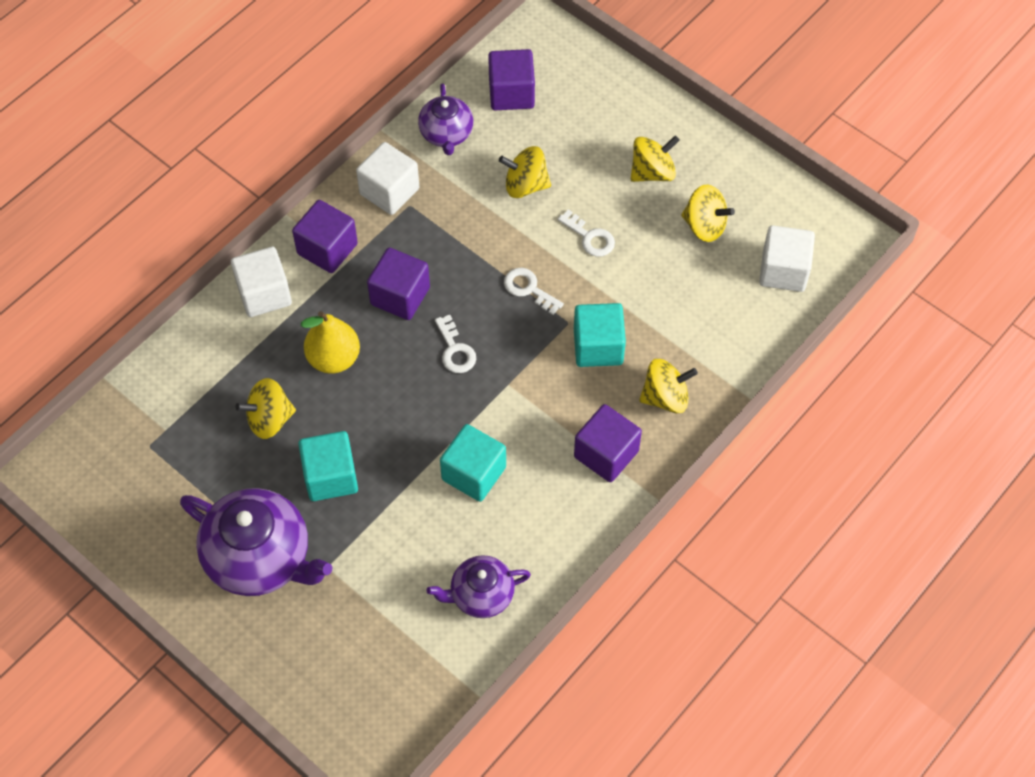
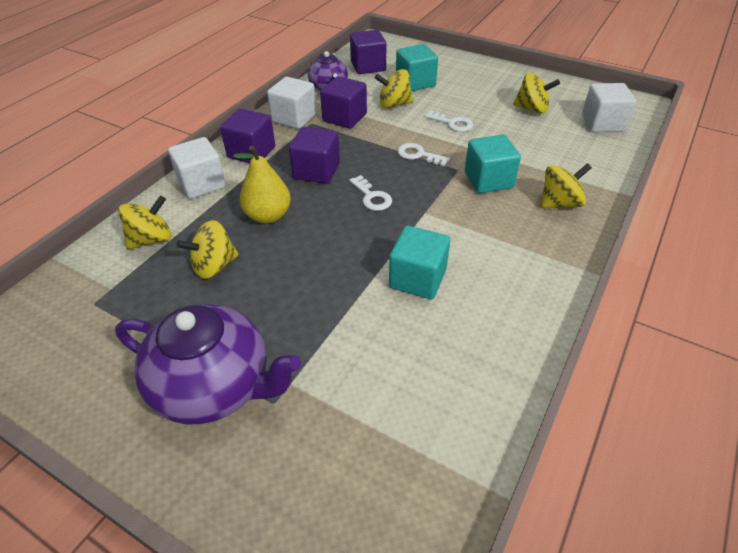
camera: 10 degrees left, 15 degrees down
turquoise cube [298,431,358,501] -> turquoise cube moved to [396,44,438,91]
purple teapot [426,555,531,618] -> none
purple cube [574,404,642,482] -> purple cube moved to [320,76,367,129]
yellow spinning top [631,135,680,182] -> yellow spinning top moved to [118,196,172,249]

